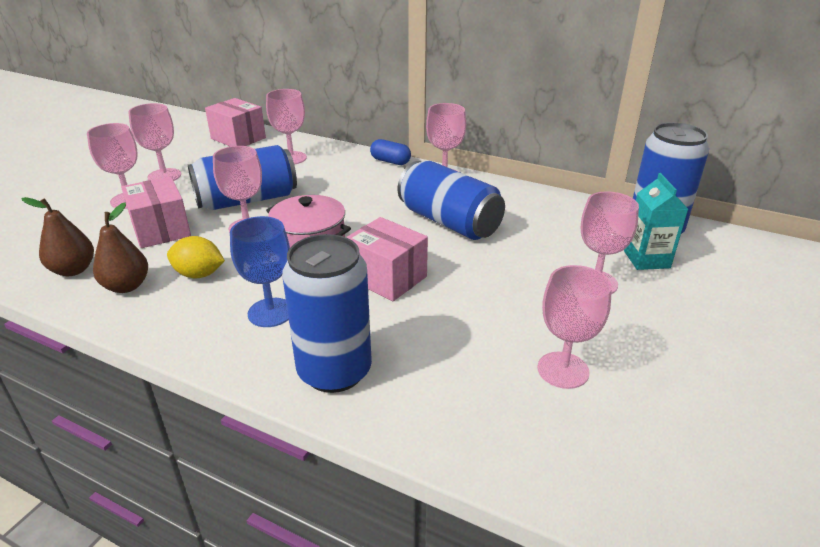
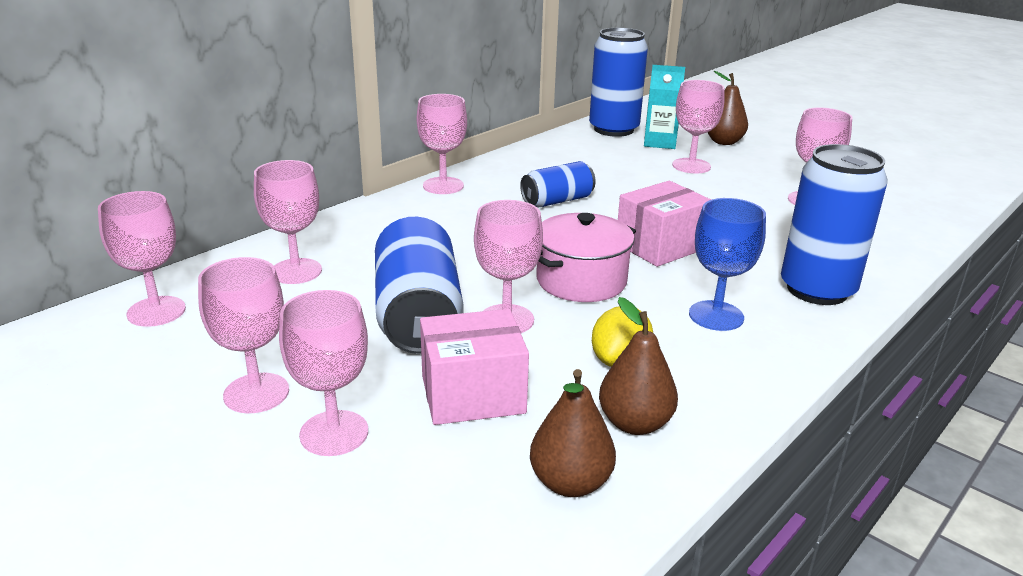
camera: 75 degrees left, 5 degrees down
pink box [205,98,266,146] -> pink goblet [98,191,186,327]
blue capsule [370,139,411,165] -> none
blue can [398,160,505,240] -> blue can [520,161,596,207], size x0.59
none -> brown pear [708,71,748,145]

